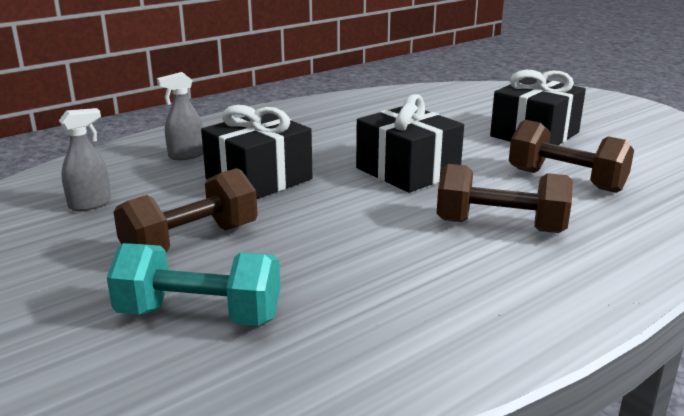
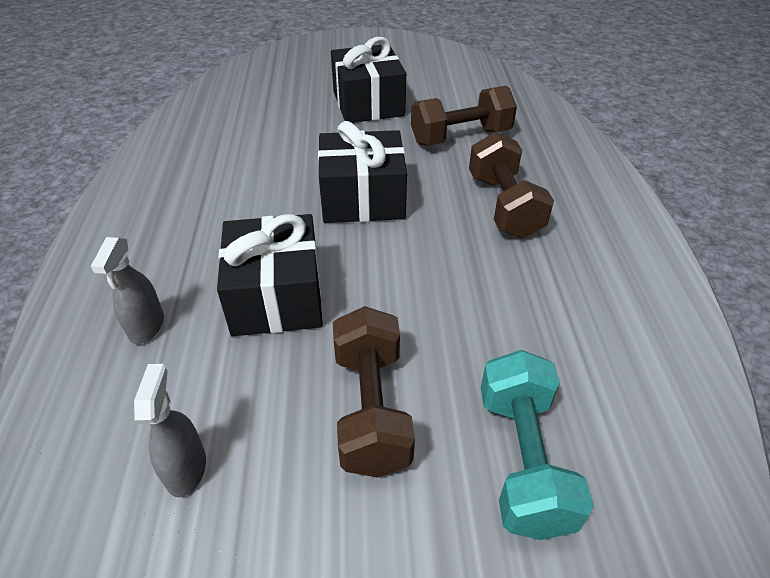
camera: 55 degrees left, 20 degrees up
turquoise dumbbell [107,243,280,326] -> turquoise dumbbell turned 45 degrees counterclockwise [481,350,594,540]
brown dumbbell [437,164,573,233] -> brown dumbbell turned 60 degrees counterclockwise [469,131,554,238]

